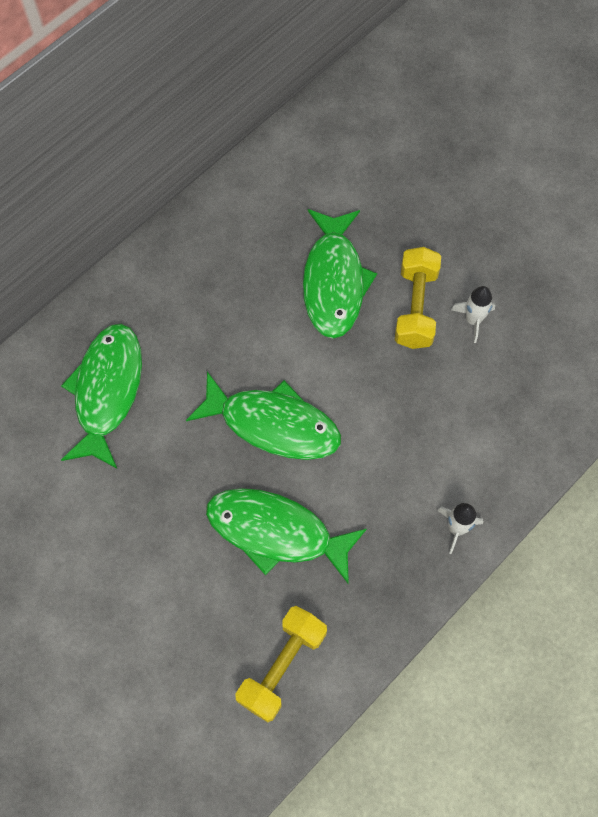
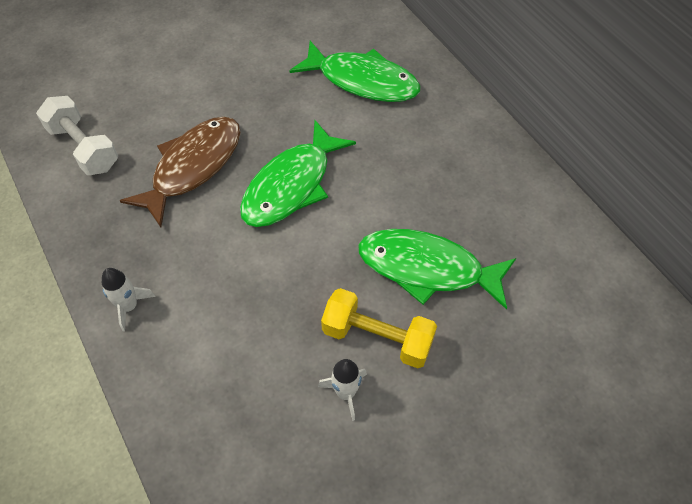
camera: 105 degrees right, 10 degrees down
green fish [206,488,367,584] -> brown fish [120,117,241,227]
yellow dumbbell [236,606,327,722] -> white dumbbell [36,96,118,175]

